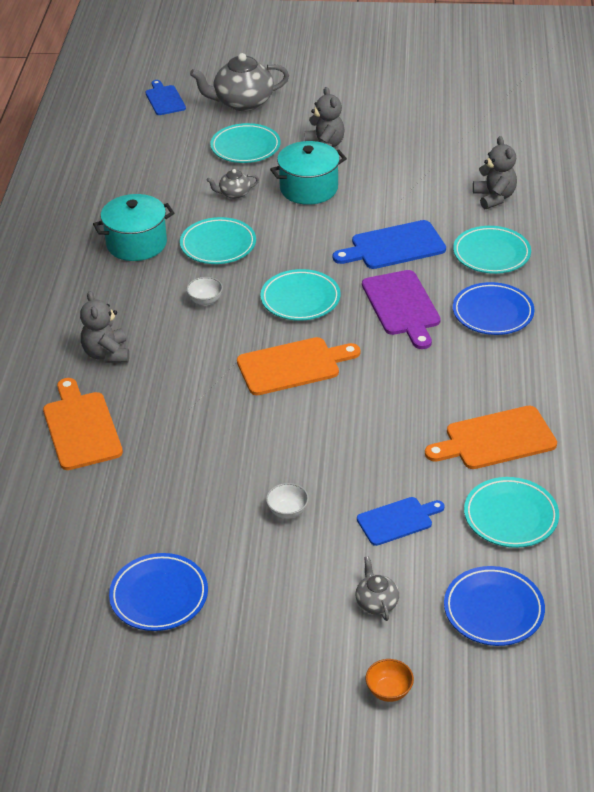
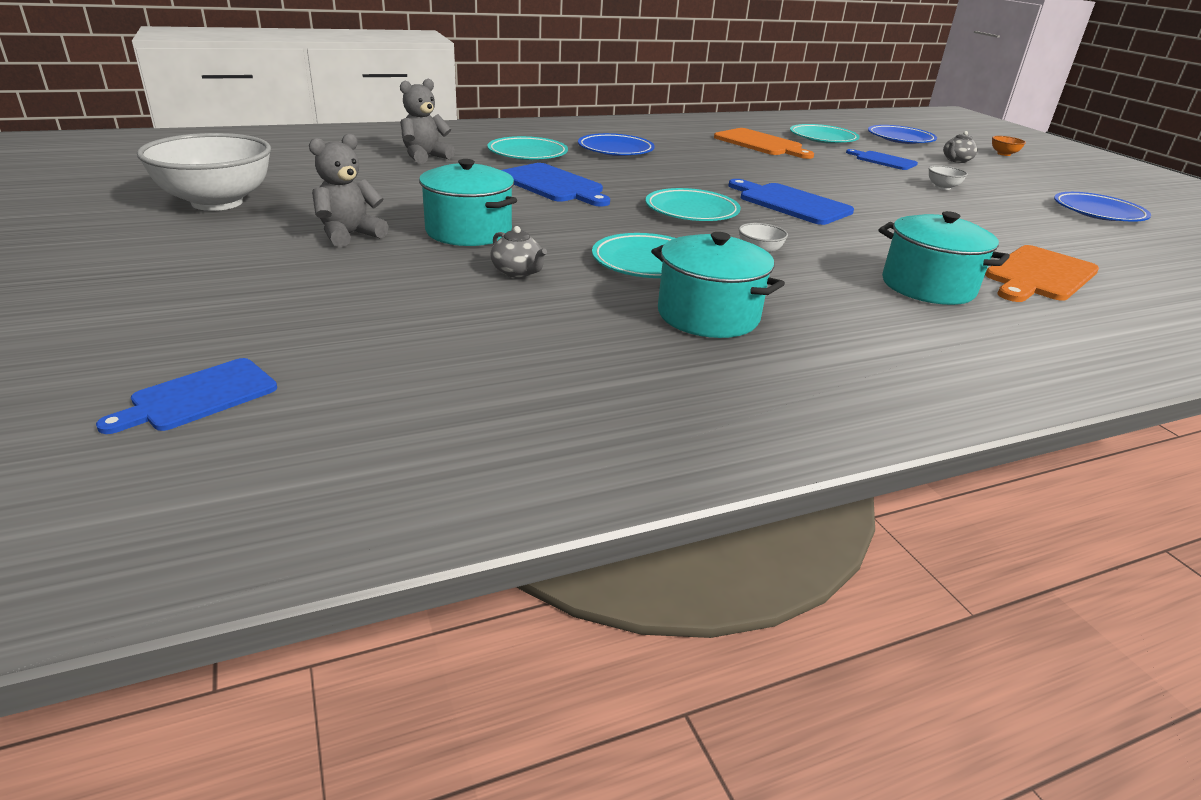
camera: 120 degrees left, 10 degrees down
grey teddy bear [80,291,129,363] -> turquoise pot [879,211,1010,305]
grey teapot [190,53,289,111] -> none
turquoise plate [210,123,281,163] -> none
orange cutting board [237,337,360,395] -> blue cutting board [728,179,854,225]
purple cutting board [362,270,441,349] -> none
none -> white bowl [137,133,271,211]

